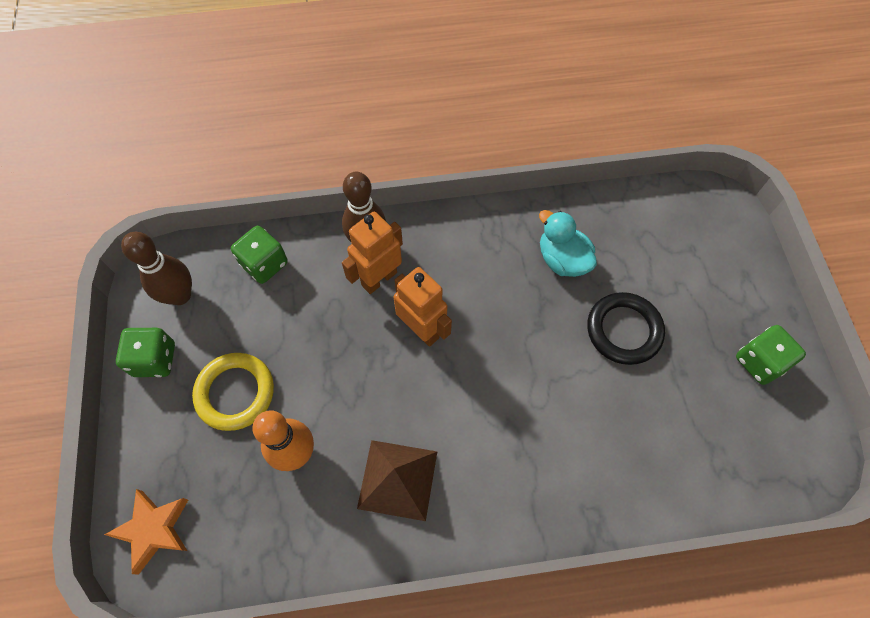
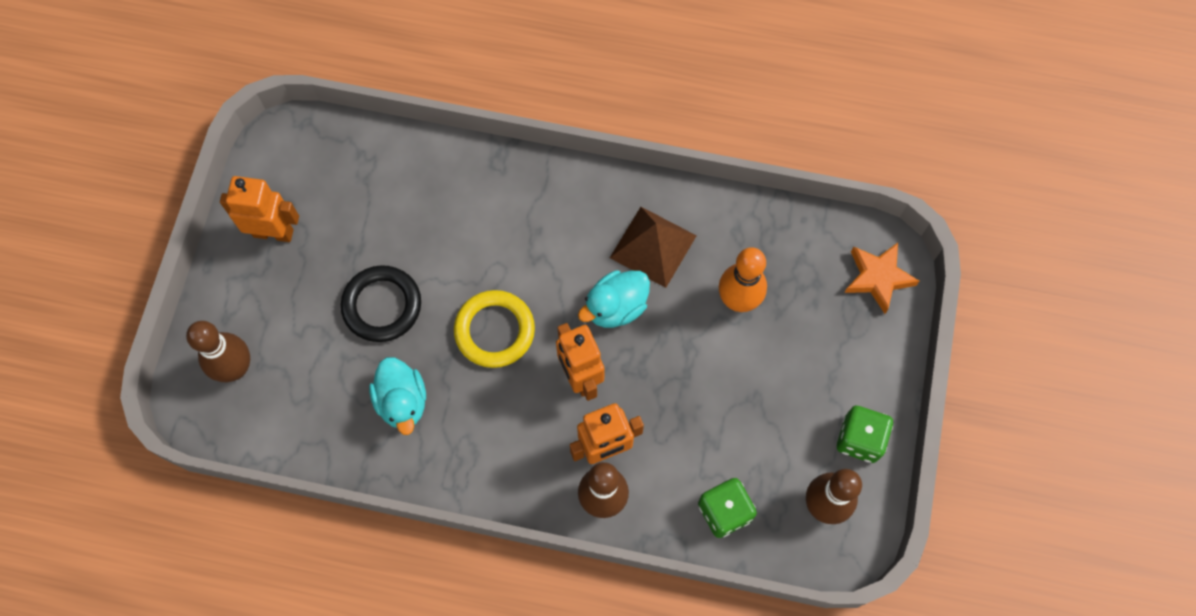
camera: 160 degrees left, 5 degrees up
yellow ring [192,353,274,431] -> yellow ring moved to [454,290,535,368]
green dice [736,325,806,385] -> orange robot [220,176,299,242]
none -> brown bowling pin [186,321,250,382]
none -> turquoise duck [578,270,650,328]

